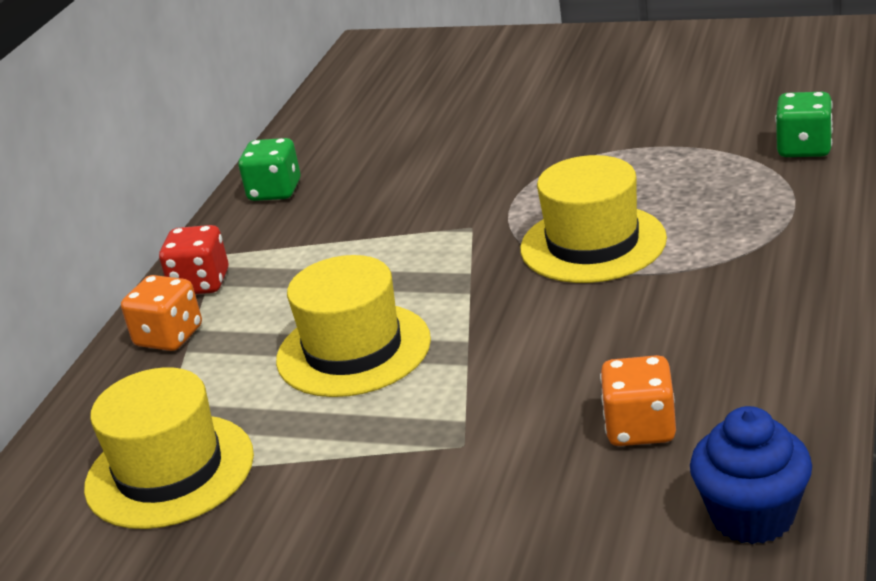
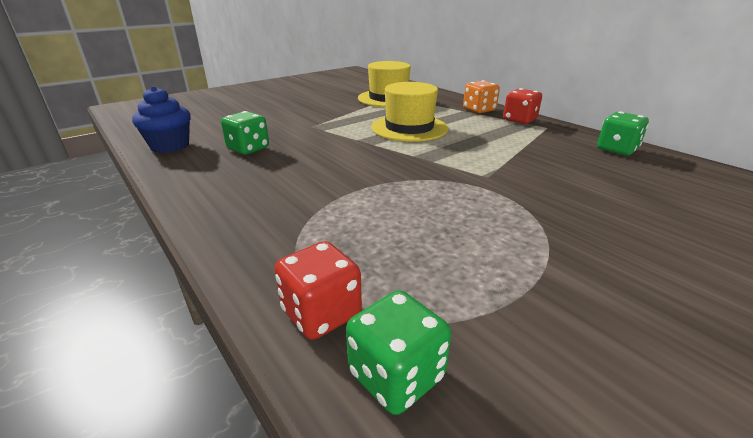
camera: 120 degrees right, 0 degrees up
yellow hat [520,155,667,283] -> none
orange dice [600,355,676,446] -> green dice [221,111,269,155]
none -> red dice [274,241,362,340]

